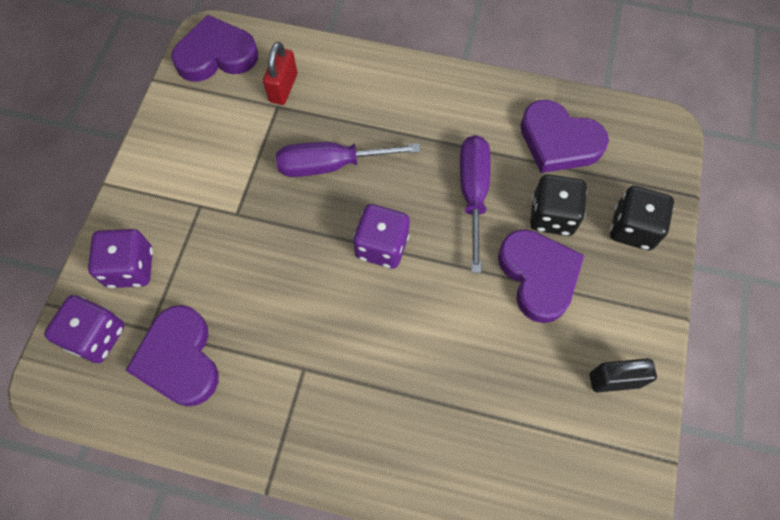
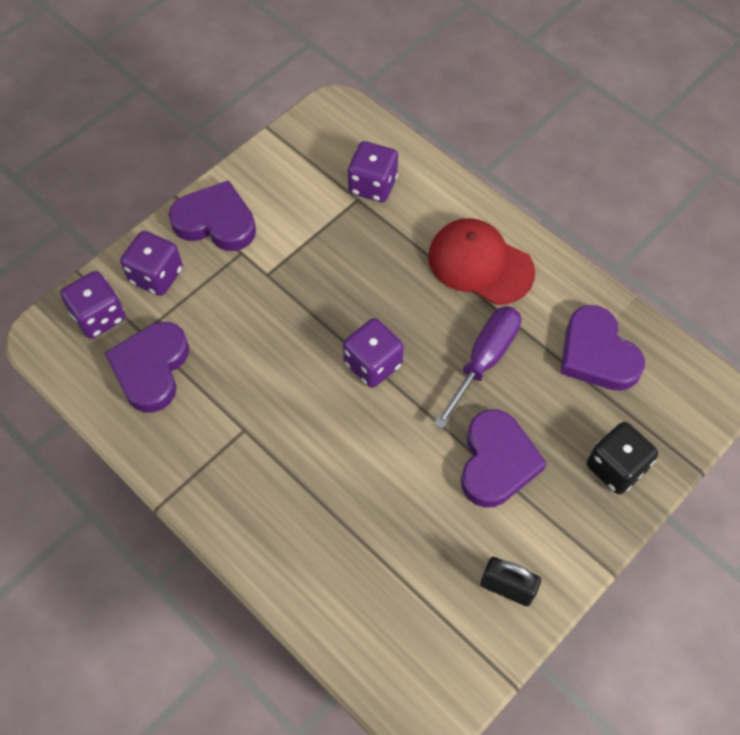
camera: 30 degrees right, 5 degrees down
purple heart [171,15,258,82] -> purple heart moved to [169,180,256,251]
red padlock [263,42,297,105] -> purple dice [347,141,398,202]
purple screwdriver [276,142,421,177] -> none
black dice [530,174,587,236] -> none
none -> red cap [428,218,535,305]

